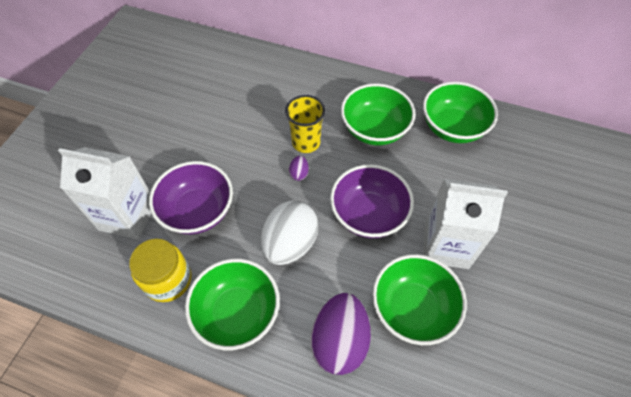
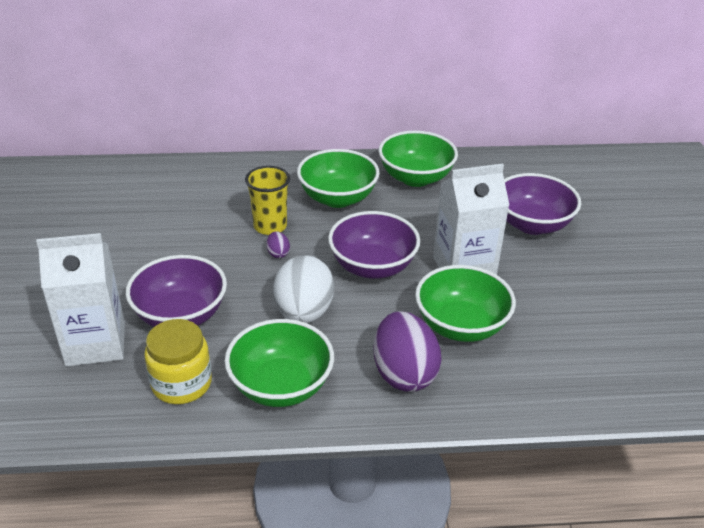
camera: 25 degrees left, 20 degrees down
none -> purple bowl [504,173,581,235]

